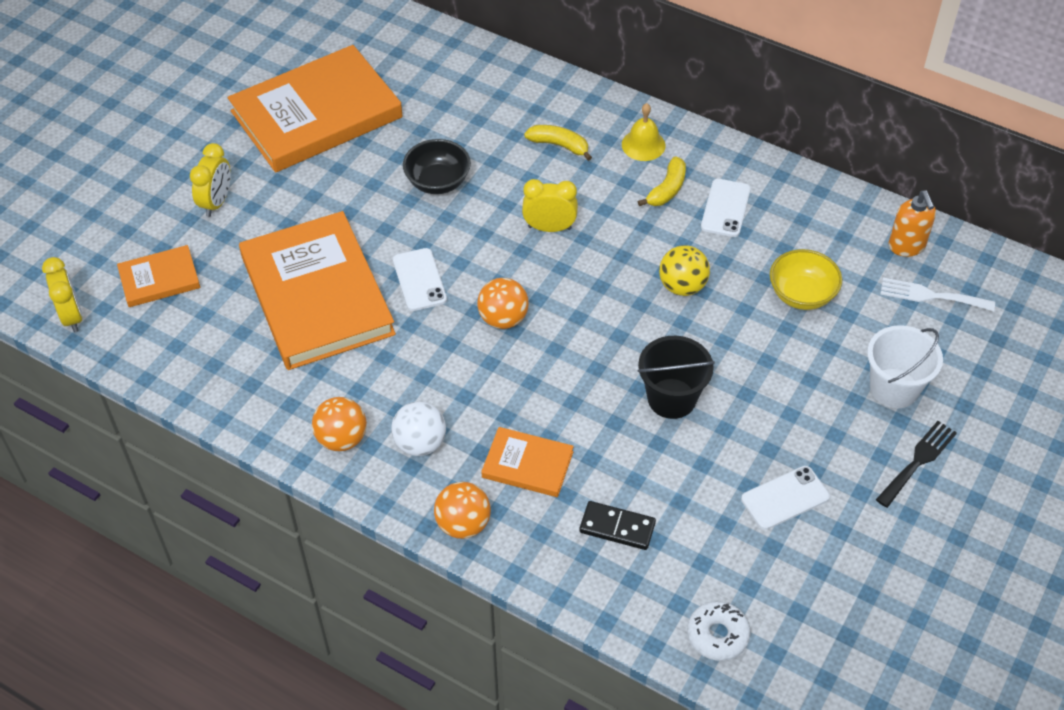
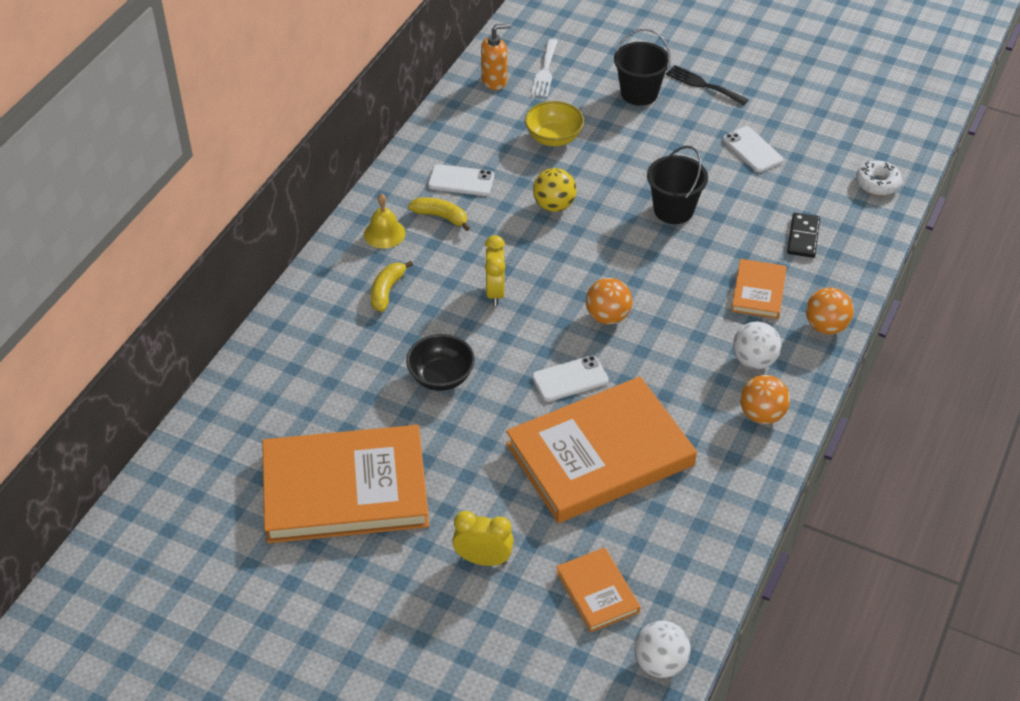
camera: 95 degrees left, 5 degrees down
yellow clock [42,257,82,332] -> white ball [634,621,691,678]
orange book [228,45,403,173] -> orange book turned 60 degrees counterclockwise [262,425,429,543]
white bucket [867,325,943,408] -> black bucket [614,29,671,106]

